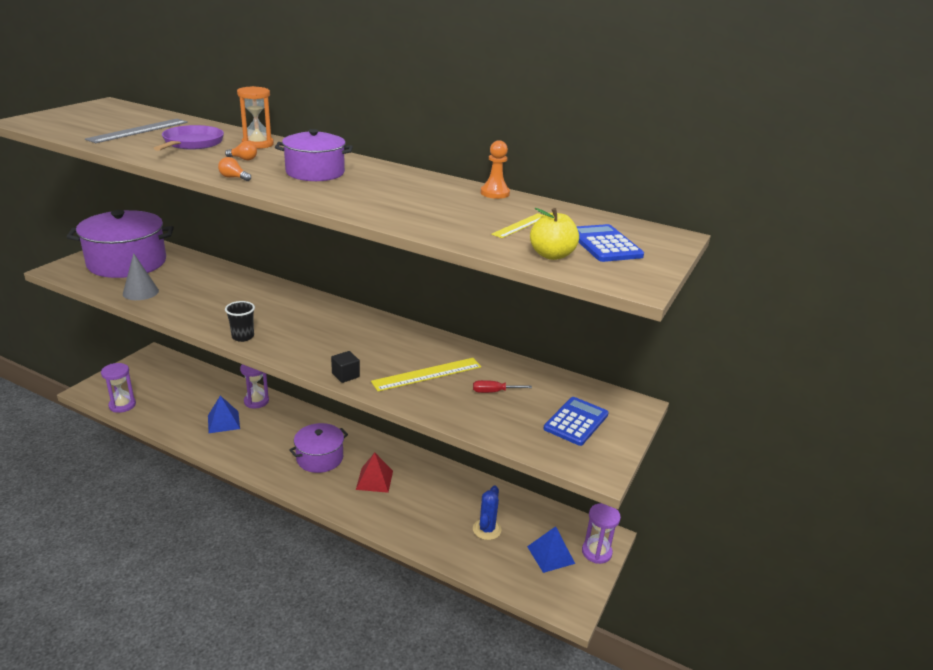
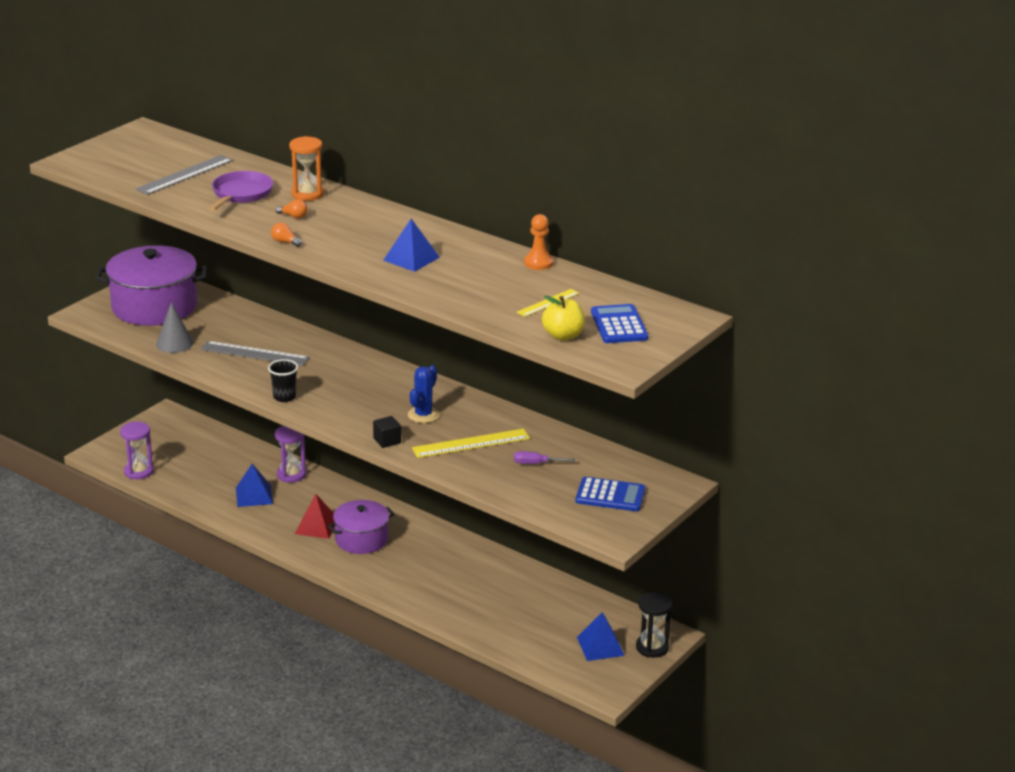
camera: 10 degrees right, 0 degrees up
purple pot [275,129,353,181] -> none
red pyramid [356,452,393,493] -> red pyramid moved to [295,494,335,539]
red screwdriver [473,380,532,393] -> purple screwdriver [514,451,575,464]
blue cactus [473,486,501,540] -> blue cactus moved to [408,365,440,423]
blue calculator [543,397,609,446] -> blue calculator turned 60 degrees clockwise [575,477,646,511]
purple hourglass [582,503,621,564] -> black hourglass [636,592,672,658]
none -> grey ruler [201,341,309,366]
none -> blue pyramid [384,219,440,272]

